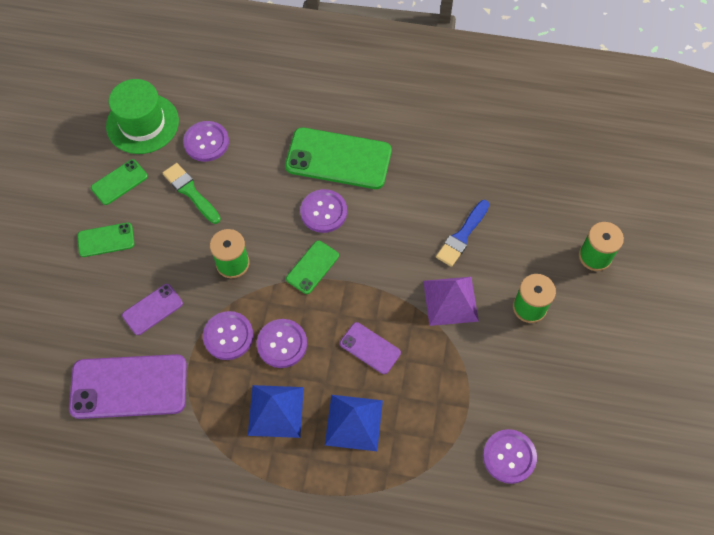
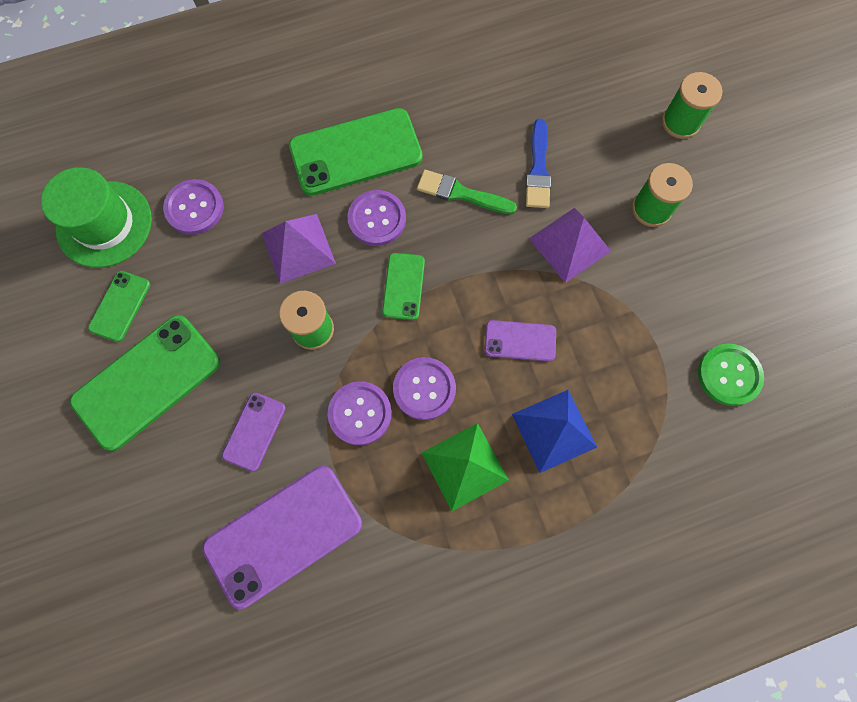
camera: 30 degrees left, 10 degrees up
green phone [77,222,134,257] -> green phone [70,315,220,451], size x1.93
green brush [163,163,221,224] -> green brush moved to [417,170,517,214]
blue pyramid [248,385,304,438] -> green pyramid [422,423,509,511]
purple button [483,429,537,484] -> green button [698,344,764,406]
none -> purple pyramid [262,214,336,284]

